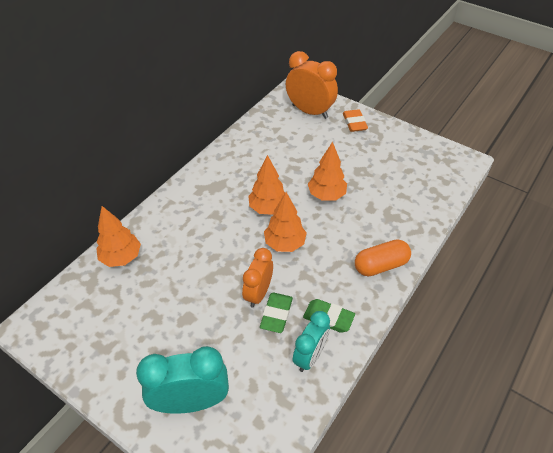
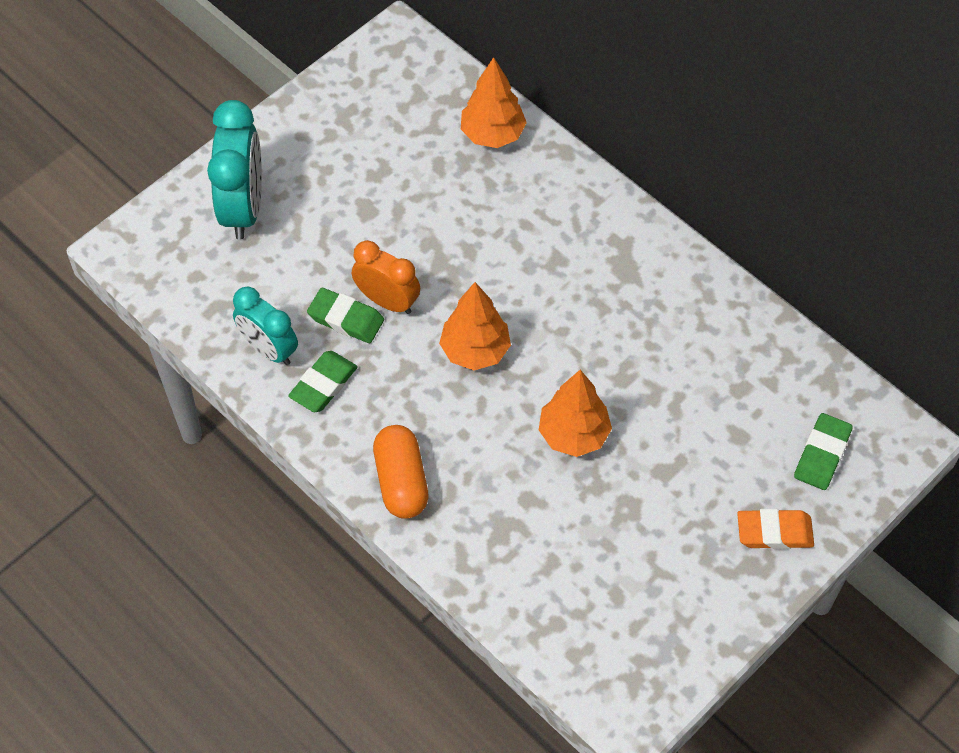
camera: 100 degrees right, 10 degrees up
orange tree [248,155,285,215] -> none
orange clock [286,51,338,119] -> green eraser [794,413,853,490]

